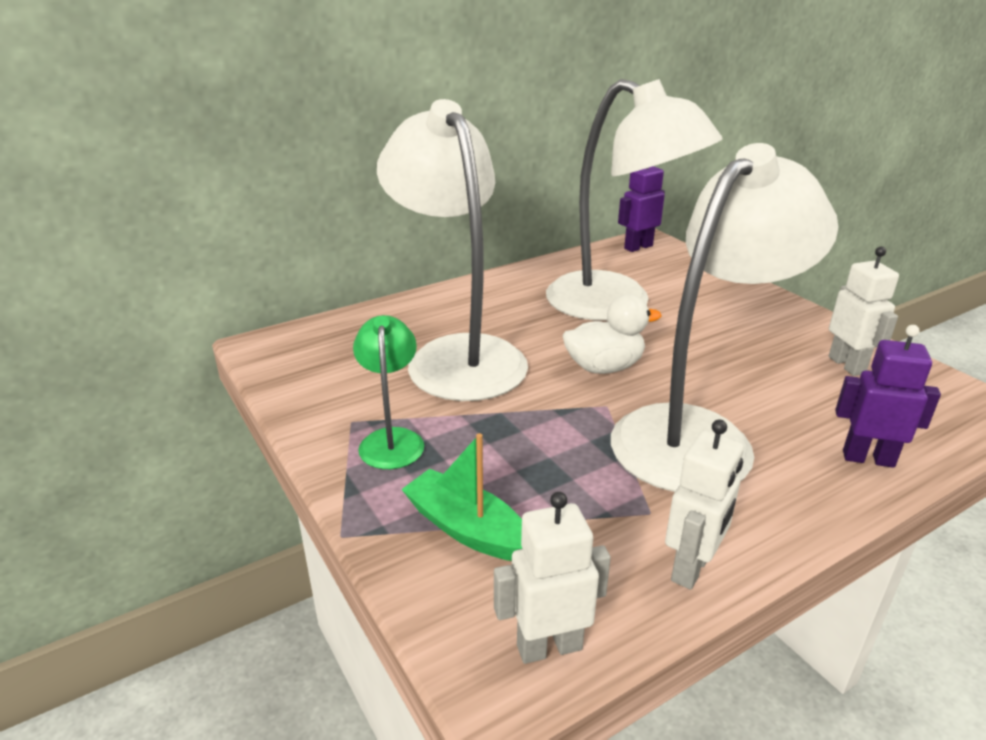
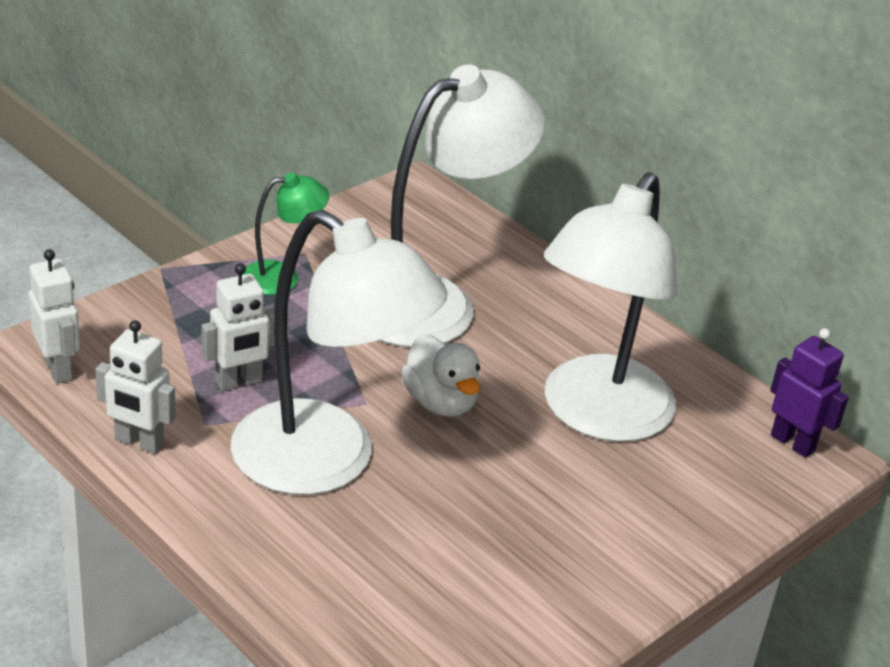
camera: 75 degrees right, 5 degrees up
green boat [401,433,522,561] -> none
white robot [829,246,899,376] -> white robot moved to [202,264,275,391]
purple robot [835,325,941,468] -> none

